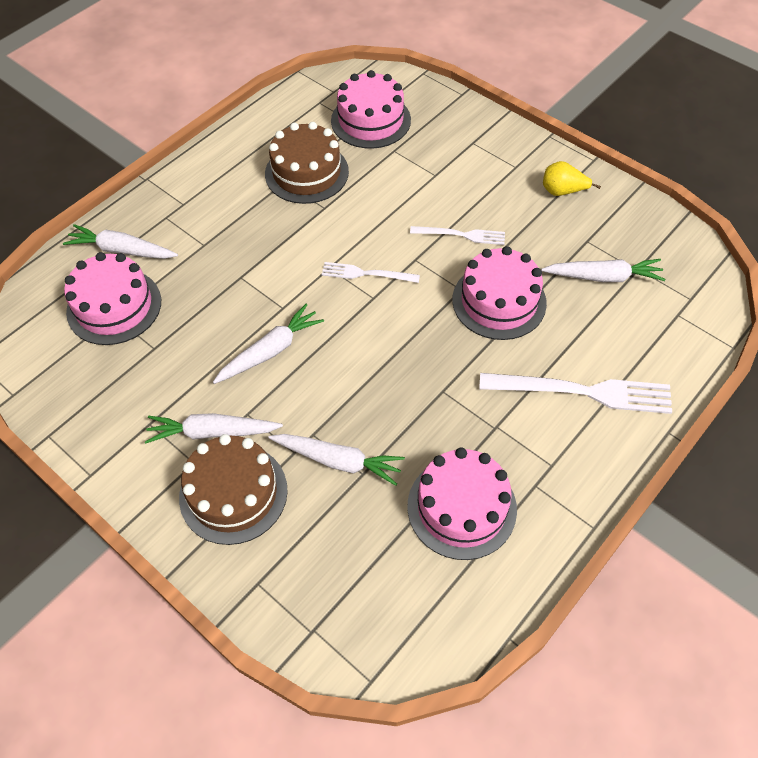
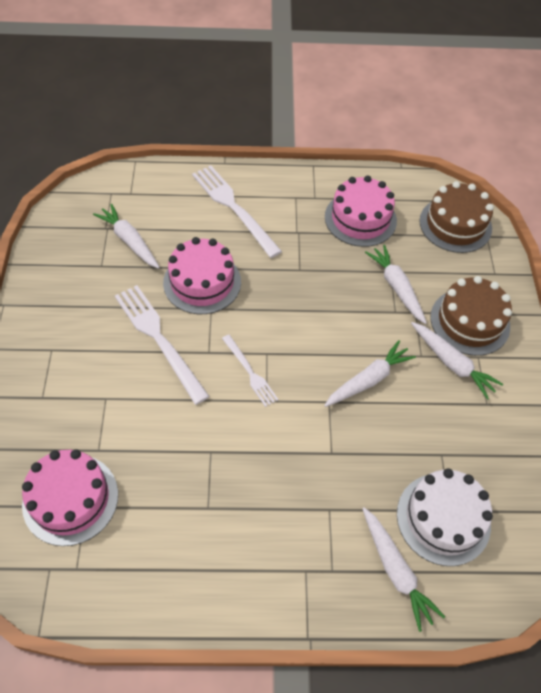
camera: 135 degrees left, 0 degrees up
pink cake [64,252,161,345] -> white cake [397,468,493,566]
white carrot [213,303,324,384] -> white carrot turned 135 degrees clockwise [324,340,416,407]
brown cake [265,122,349,204] -> brown cake moved to [419,181,494,253]
white fork [410,226,505,245] -> white fork [115,285,210,405], size x1.77
yellow pear [543,161,601,196] -> none

